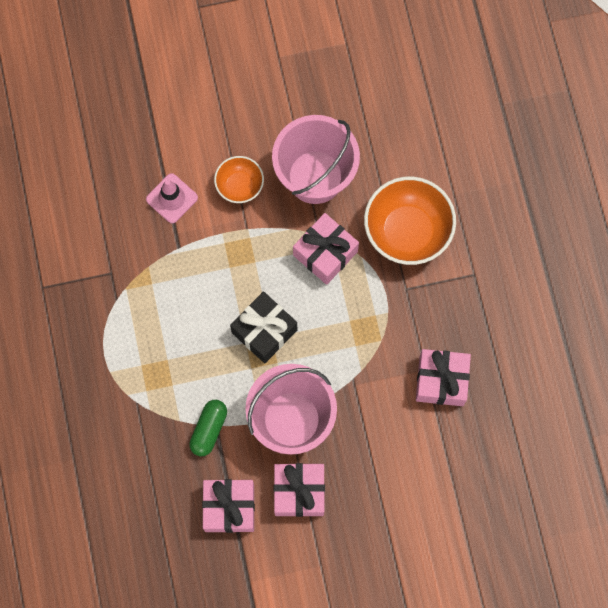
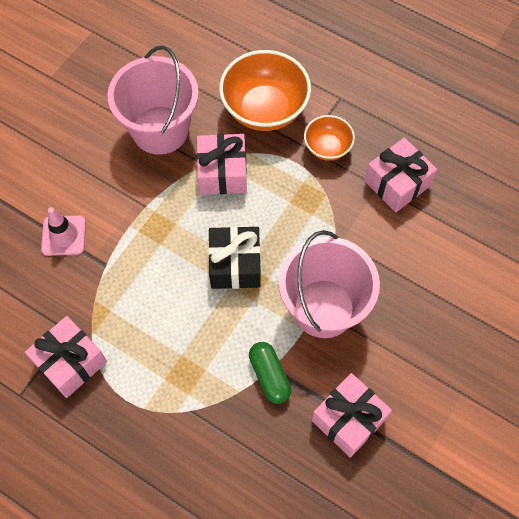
camera: 45 degrees left, 10 degrees down
orange bowl [214,156,264,203] -> orange bowl moved to [304,115,355,161]
pink gift [274,463,325,517] -> pink gift moved to [25,316,107,398]

